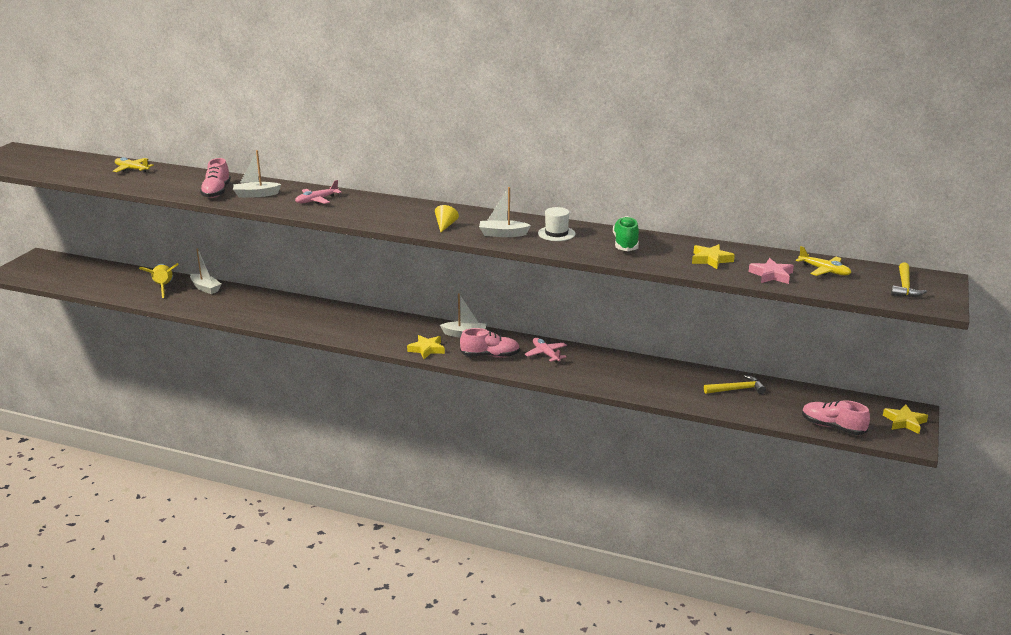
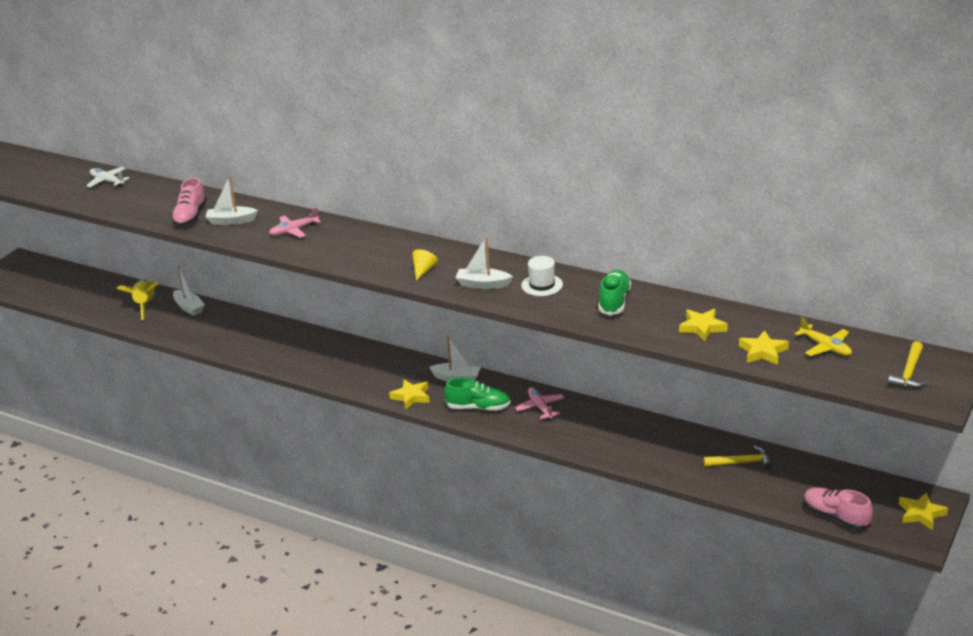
camera: 10 degrees right, 5 degrees up
yellow plane [113,157,154,172] -> white plane [86,167,129,187]
pink shoe [460,328,520,358] -> green shoe [444,377,511,411]
pink star [749,258,794,284] -> yellow star [739,330,789,365]

